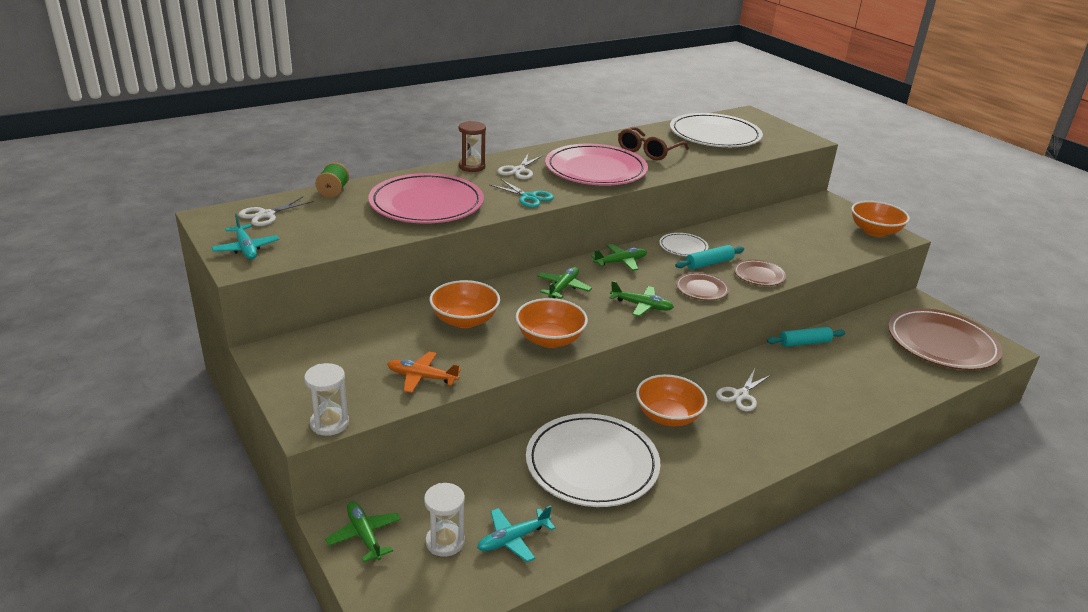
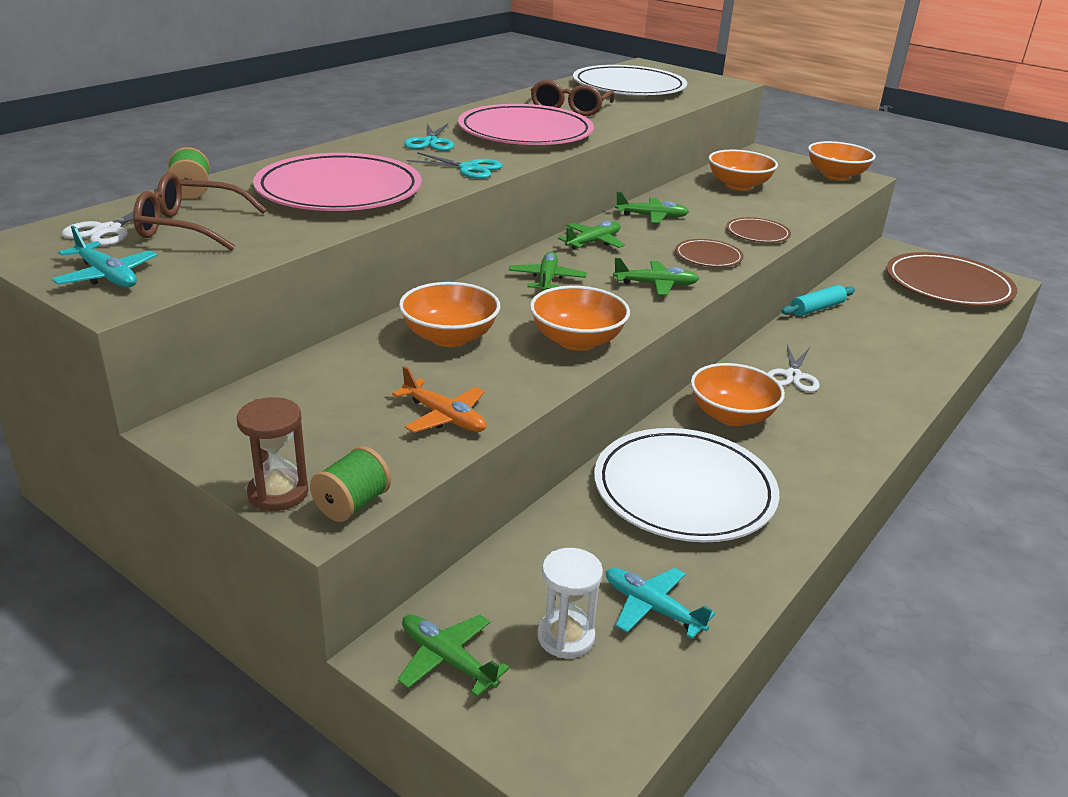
camera: 20 degrees left, 0 degrees up
white hourglass [304,363,349,436] -> green spool [310,446,391,522]
orange plane [387,352,461,393] -> orange plane turned 135 degrees counterclockwise [392,366,486,433]
brown hourglass [459,121,486,172] -> brown hourglass moved to [237,397,308,511]
turquoise plane [477,505,555,562] -> turquoise plane turned 90 degrees clockwise [606,568,715,639]
white scissors [497,154,543,179] -> turquoise scissors [404,123,454,151]
white plate [659,233,708,256] -> green plane [615,192,689,223]
turquoise rolling pin [675,245,744,270] -> none
none -> brown glasses [133,172,267,251]
none -> orange bowl [708,150,778,190]

